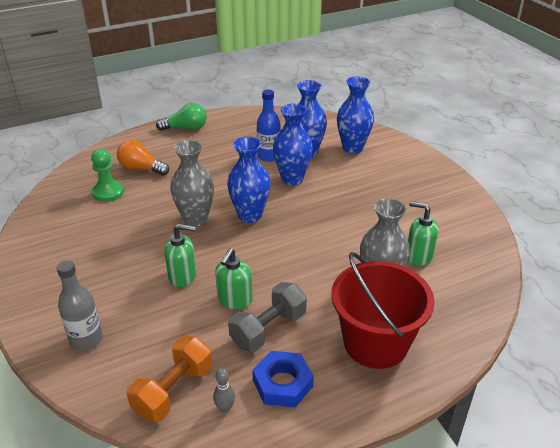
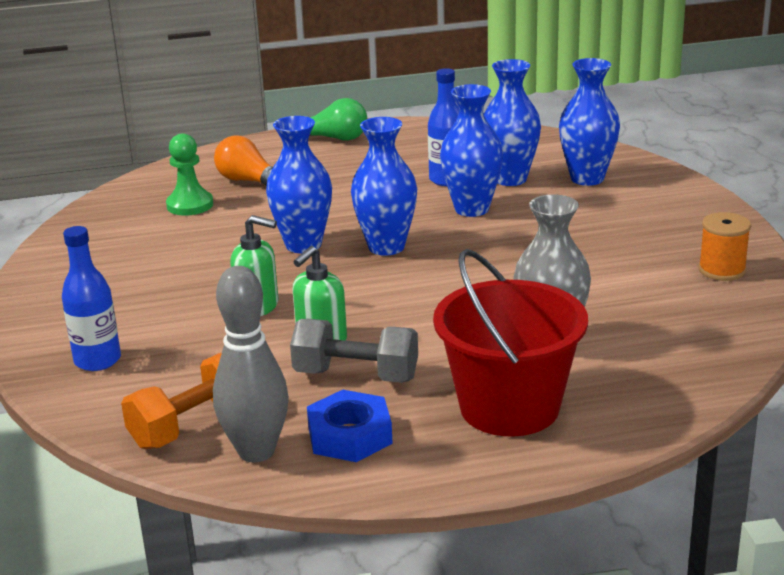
camera: 15 degrees right, 10 degrees down
grey bottle [56,261,103,351] -> blue bottle [62,226,121,371]
grey vase [170,140,214,227] -> blue vase [266,116,332,253]
grey bowling pin [213,368,235,413] -> grey bowling pin [213,266,289,462], size x2.35
grey dumbbell [228,282,307,352] -> grey dumbbell turned 45 degrees clockwise [290,319,418,383]
green soap dispenser [408,201,438,266] -> none
none -> orange spool [698,212,751,281]

